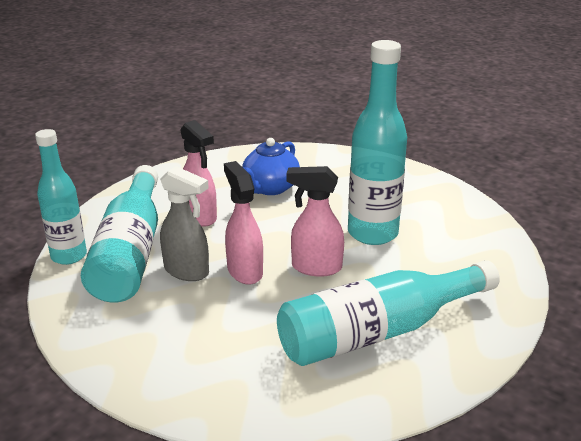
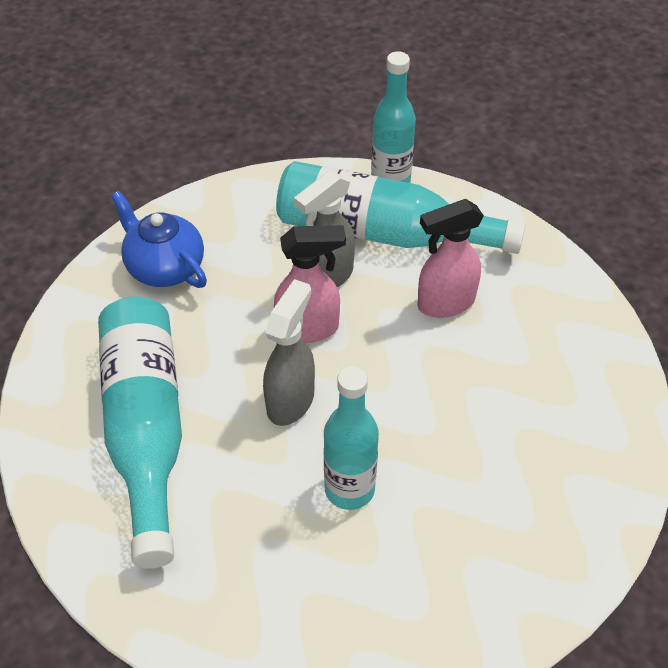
camera: 105 degrees right, 20 degrees up
blue teapot [242,138,300,195] -> blue teapot moved to [111,191,207,288]
pink spray bottle [286,166,344,277] -> grey spray bottle [263,279,315,426]
turquoise bottle [348,40,407,245] -> turquoise bottle [324,366,379,510], size x0.67

